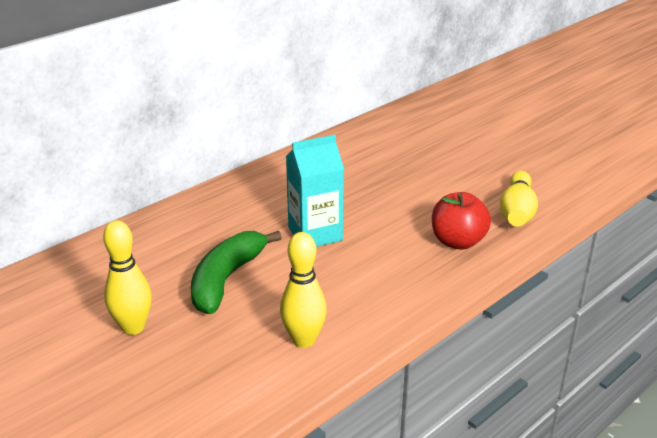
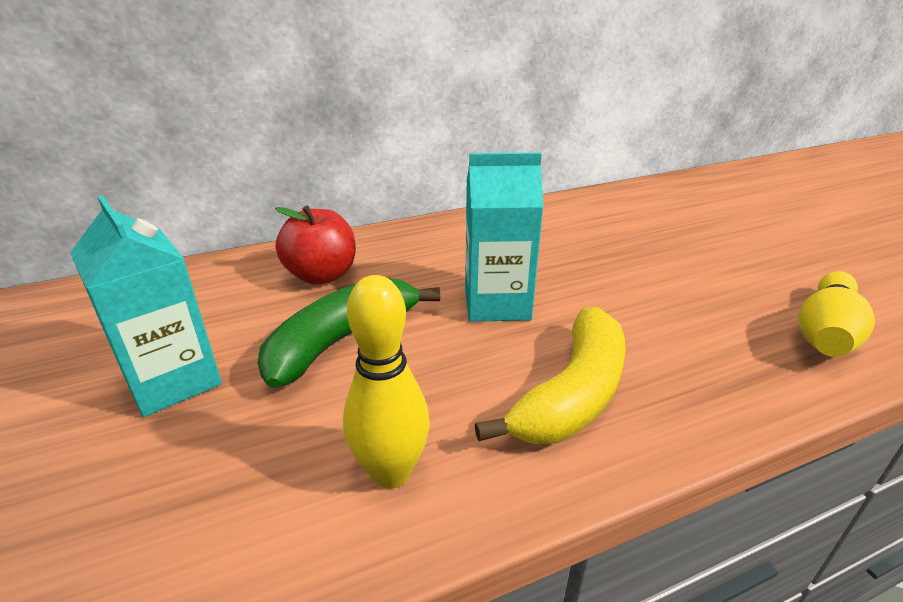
camera: 20 degrees right, 0 degrees up
yellow bowling pin [103,220,152,335] -> turquoise carton [70,195,222,417]
red apple [432,192,491,250] -> red apple moved to [275,205,356,285]
none -> yellow banana [475,307,626,444]

